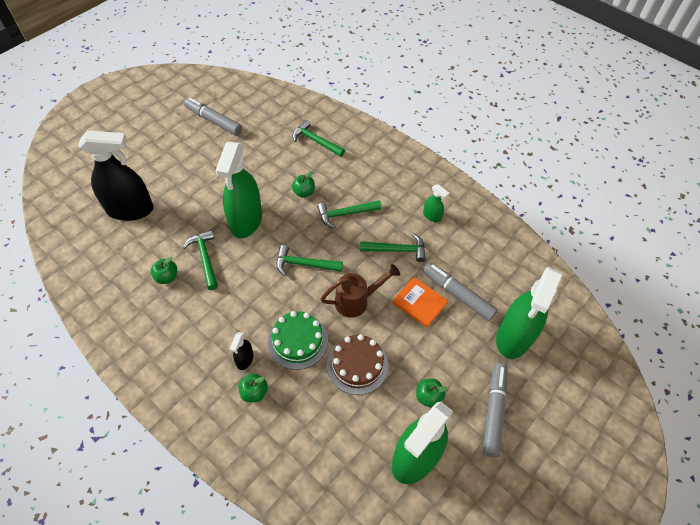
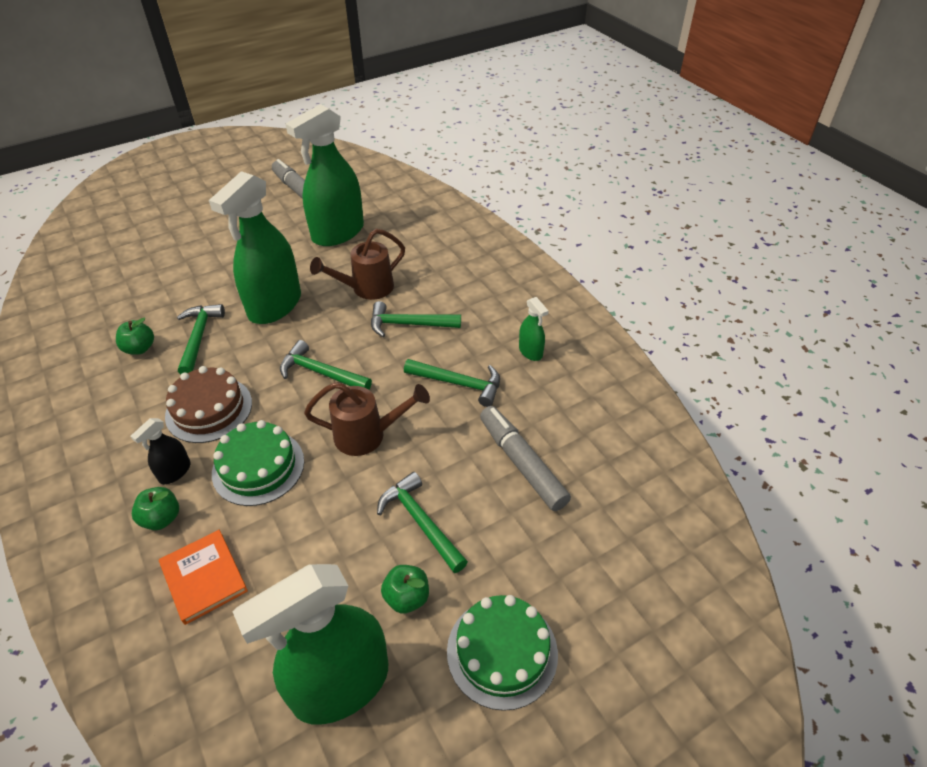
camera: 20 degrees right, 10 degrees down
black spray bottle [78,130,153,221] -> none
green apple [292,171,315,198] -> brown watering can [310,229,405,300]
green hammer [293,120,345,157] -> green hammer moved to [377,472,468,573]
brown cake [327,334,388,395] -> brown cake moved to [165,366,252,443]
orange book [392,277,448,328] -> orange book moved to [159,530,248,625]
grey marker [483,363,508,458] -> green cake [447,595,558,711]
green spray bottle [496,267,562,359] -> green spray bottle moved to [286,104,364,246]

